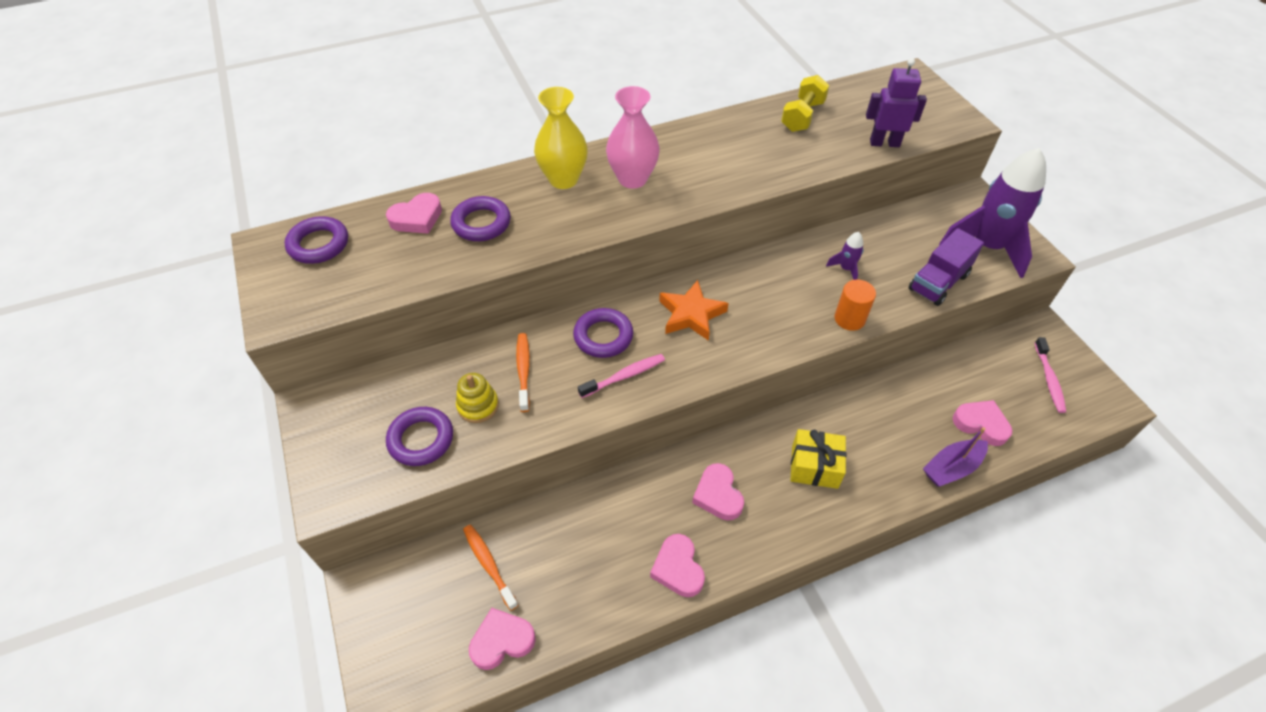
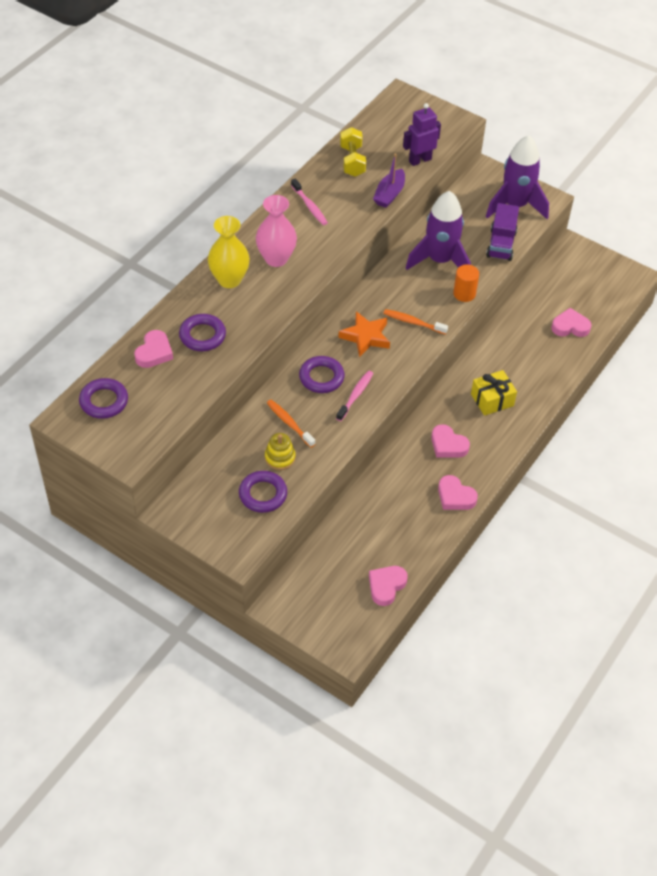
camera: 35 degrees left, 0 degrees up
orange toothbrush [463,525,519,611] -> orange toothbrush moved to [383,309,448,335]
purple rocket [826,232,864,280] -> purple rocket [406,191,471,270], size x2.42
purple boat [923,427,988,487] -> purple boat moved to [373,154,405,208]
pink toothbrush [1034,337,1066,413] -> pink toothbrush moved to [291,178,328,225]

